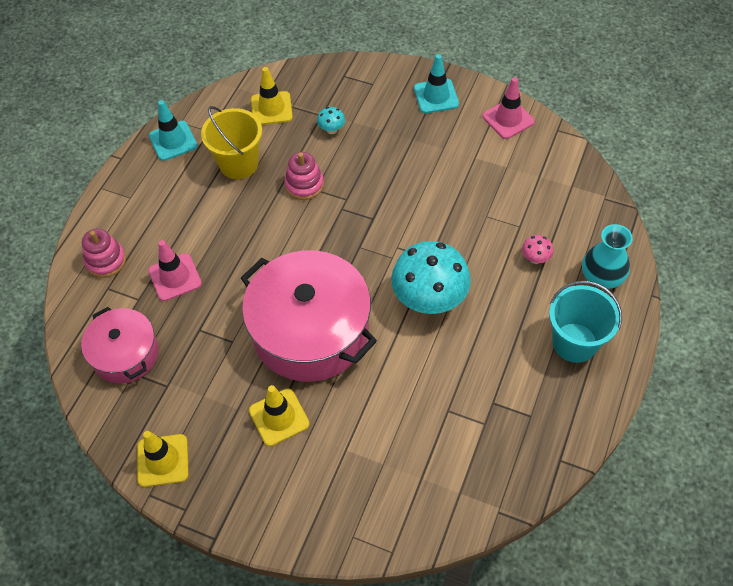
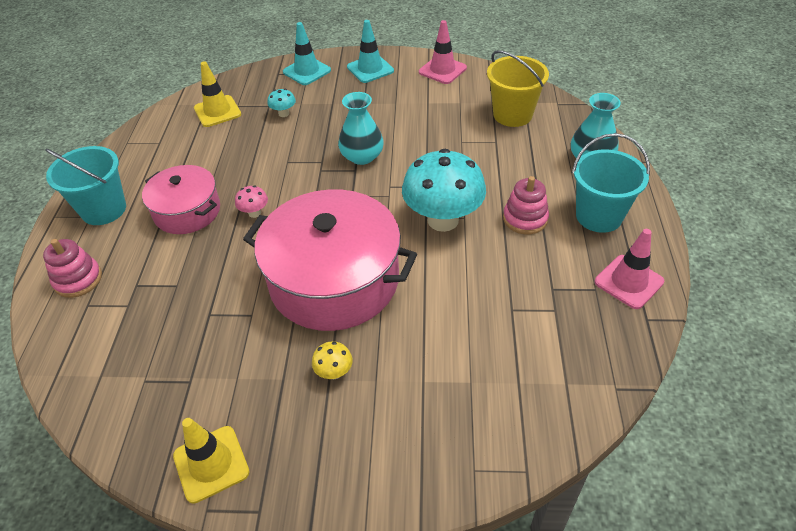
camera: 20 degrees left, 10 degrees down
pink pot [81,307,159,384] -> pink pot moved to [142,165,220,234]
pink traffic cone [148,240,202,301] -> pink traffic cone moved to [595,229,664,309]
turquoise traffic cone [149,100,198,161] -> turquoise traffic cone moved to [283,22,331,85]
yellow bucket [201,106,262,179] -> yellow bucket moved to [487,50,549,127]
yellow traffic cone [249,385,309,446] -> yellow mushroom [312,341,353,379]
pink stacking toy [285,152,324,200] -> pink stacking toy moved to [503,176,549,235]
pink mushroom [522,235,553,264] -> pink mushroom moved to [235,185,268,218]
none -> turquoise bucket [45,146,126,225]
none -> turquoise vase [338,92,384,165]

